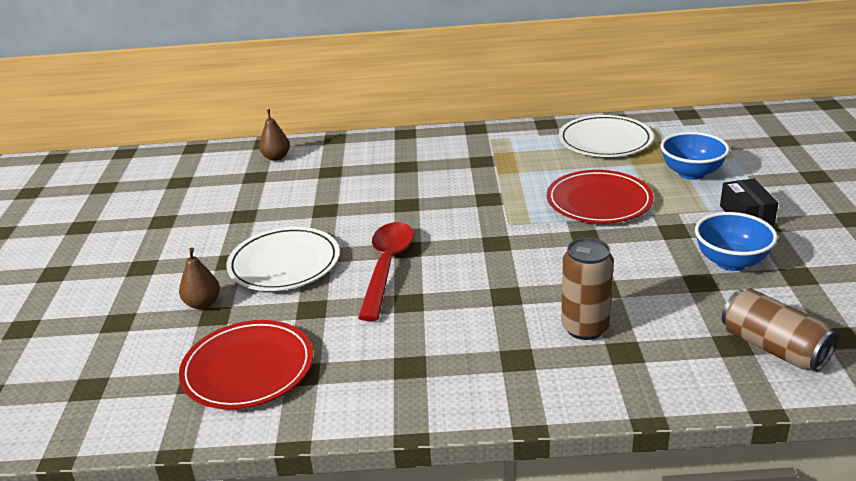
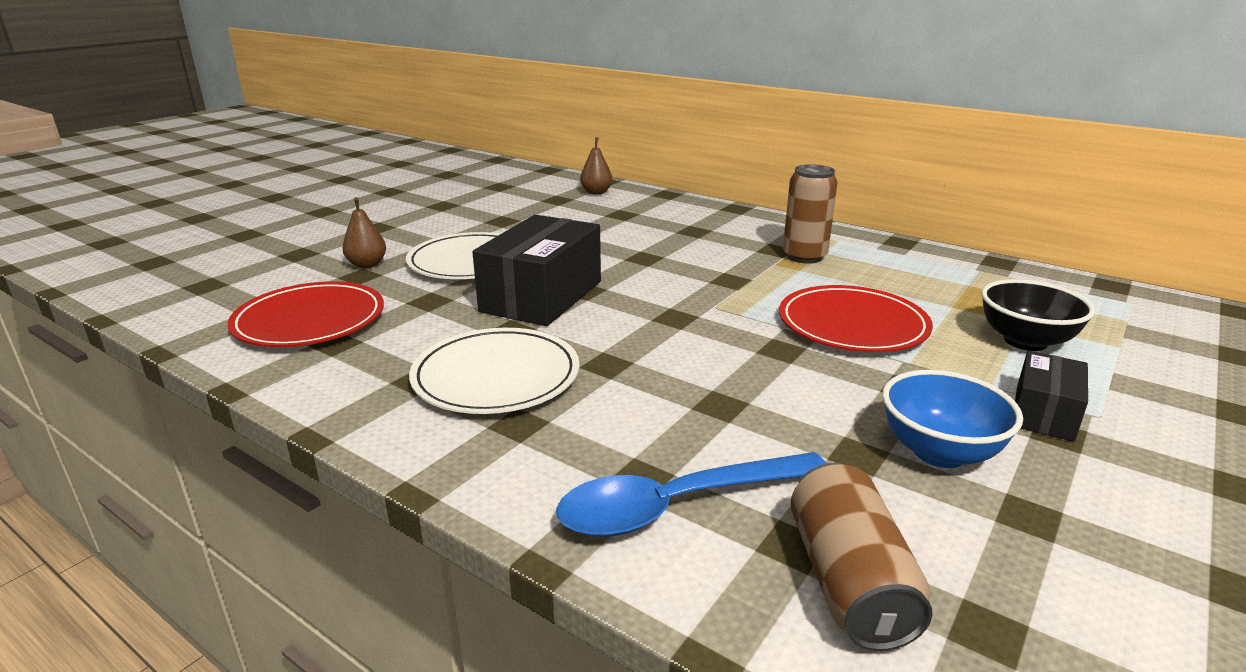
camera: 35 degrees right, 5 degrees down
red spoon [358,222,414,321] -> black box [472,215,601,326]
white plate [559,115,654,157] -> white plate moved to [409,328,580,414]
brown can [561,238,614,340] -> brown can moved to [783,164,838,264]
blue bowl [661,132,729,180] -> black bowl [981,279,1095,351]
none -> blue spoon [556,452,827,537]

